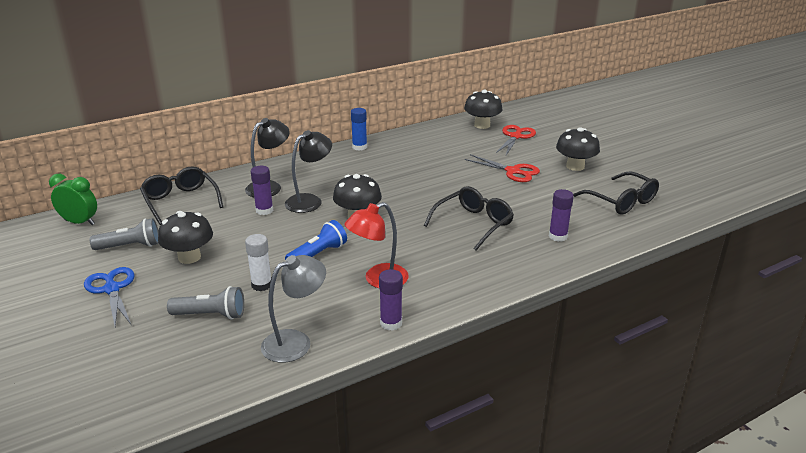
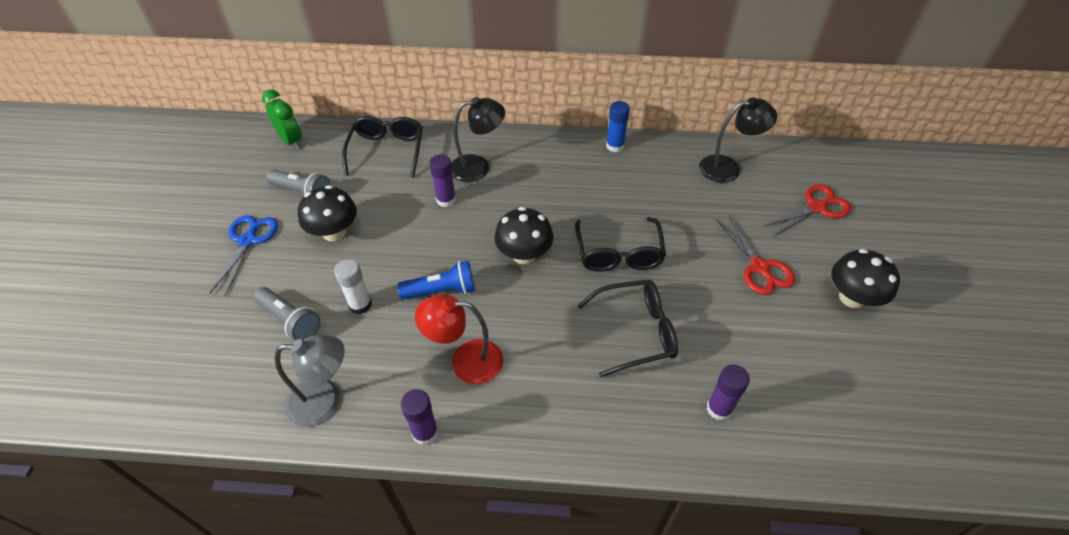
camera: 35 degrees right, 20 degrees up
black lamp [285,130,332,213] -> black lamp moved to [699,97,777,183]
black mushroom [464,90,503,129] -> none
black glasses [573,172,659,215] -> black glasses moved to [575,217,666,272]

